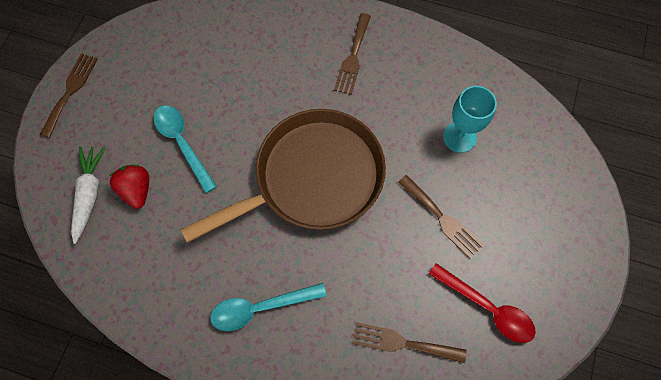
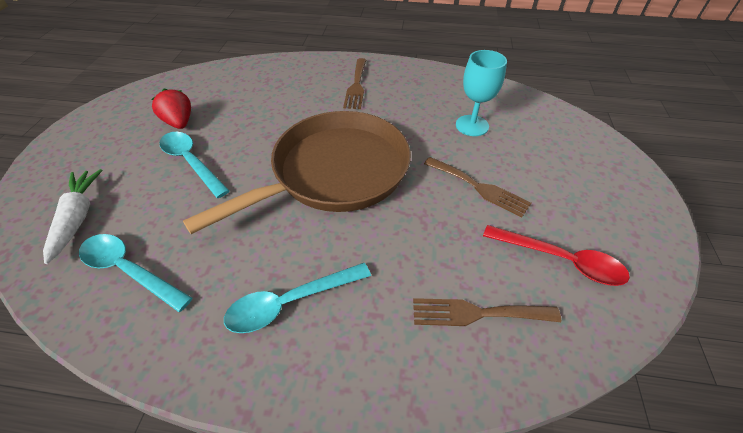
camera: 10 degrees left, 20 degrees down
brown fork [40,53,98,138] -> none
red strawberry [110,165,149,209] -> red strawberry moved to [152,89,191,129]
none -> turquoise spoon [79,234,193,312]

